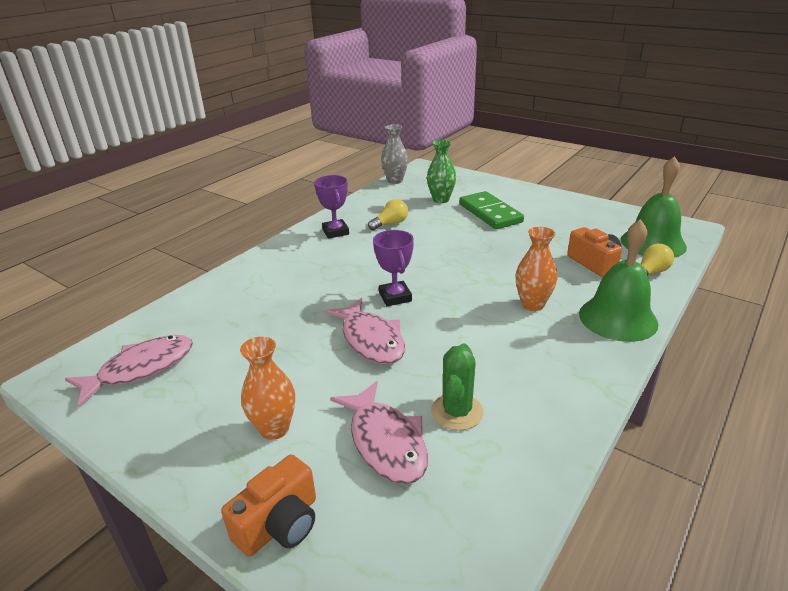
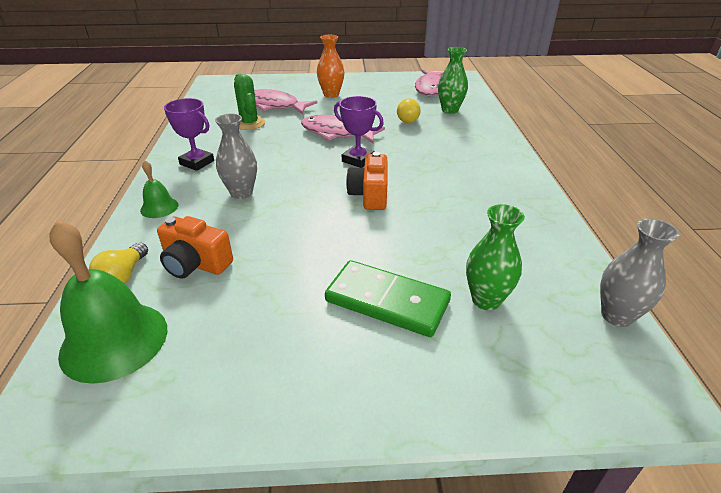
camera: 140 degrees right, 5 degrees up
orange camera [221,454,316,557] -> orange camera moved to [346,152,387,210]
purple trophy [314,175,349,239] -> purple trophy moved to [164,98,214,171]
yellow light bulb [368,199,408,230] -> yellow light bulb moved to [397,99,421,123]
orange vase [515,227,558,311] -> grey vase [215,114,257,199]
green bell [579,219,658,342] -> green bell [140,161,178,218], size x0.50
none -> green vase [438,47,468,114]

